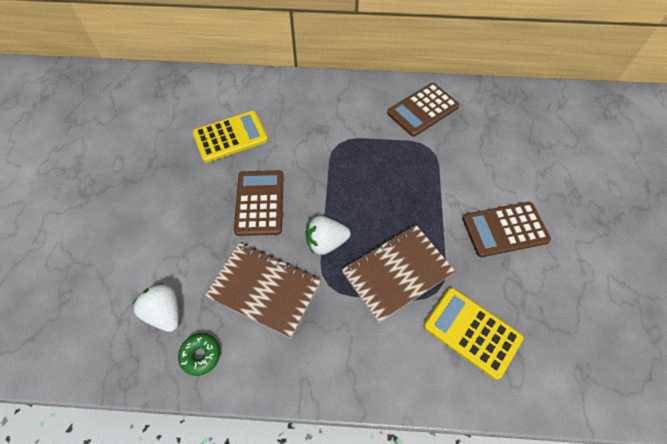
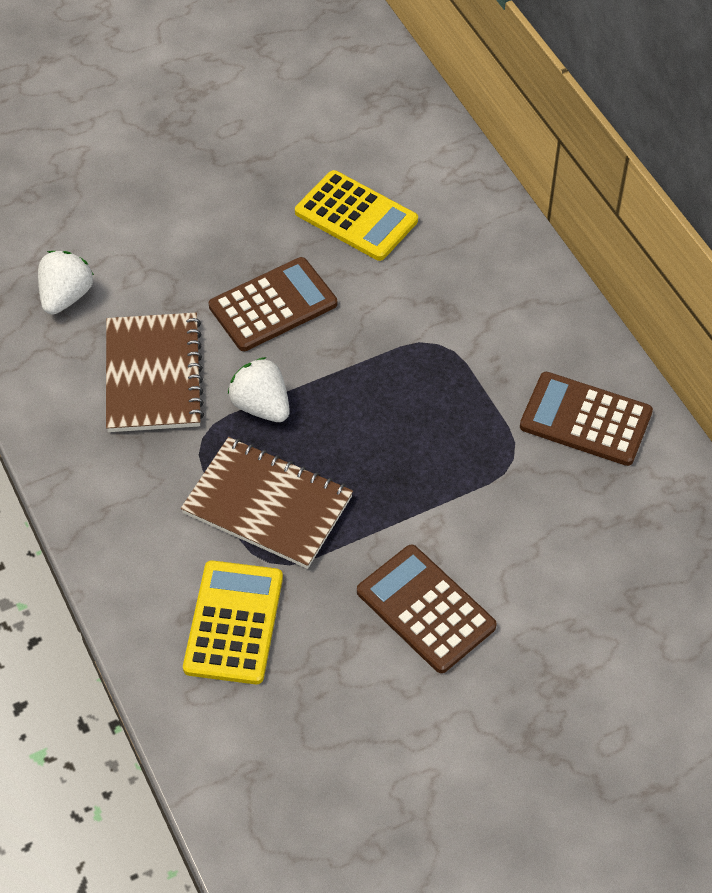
camera: 60 degrees right, 5 degrees down
green donut [178,333,220,376] -> none

